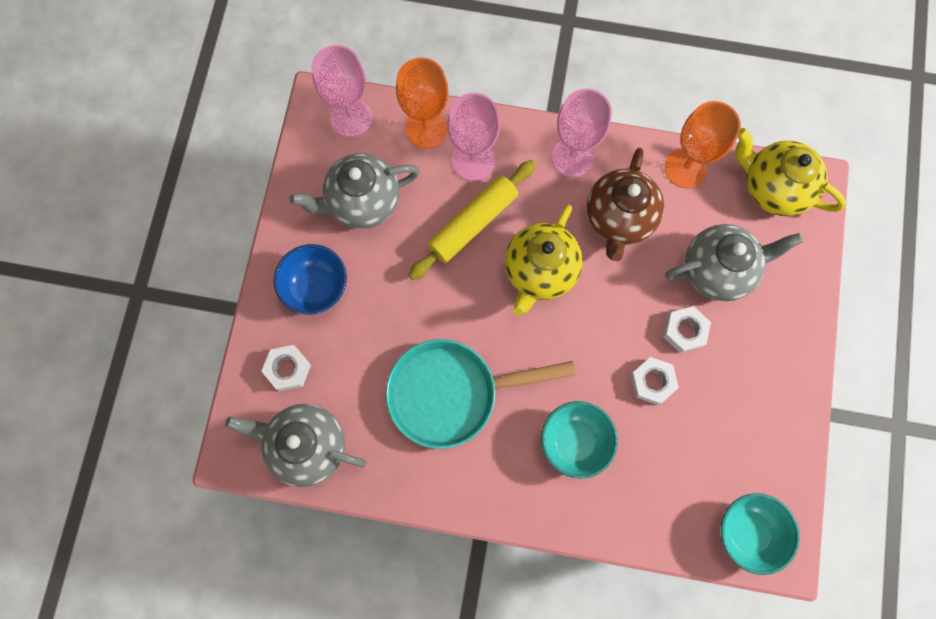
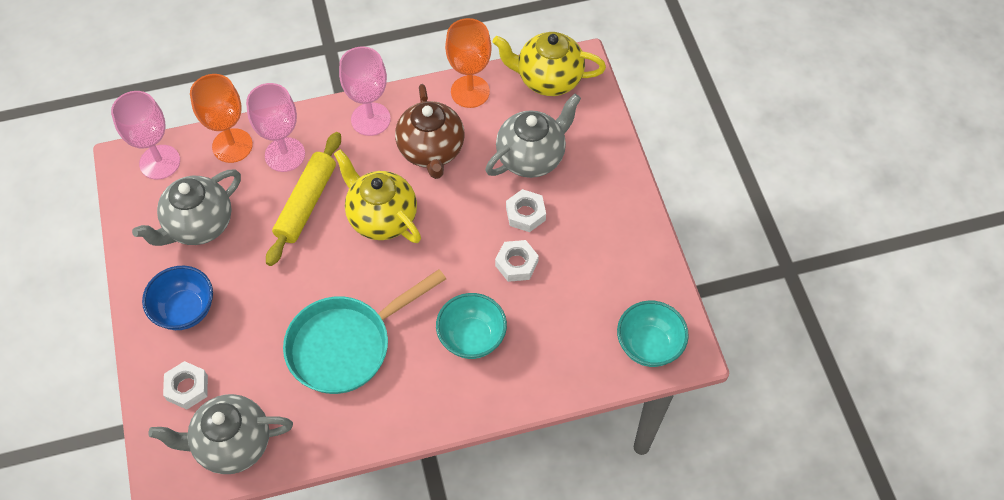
camera: 25 degrees left, 15 degrees down
yellow teapot [505,205,583,316] -> yellow teapot turned 135 degrees clockwise [334,149,421,243]

